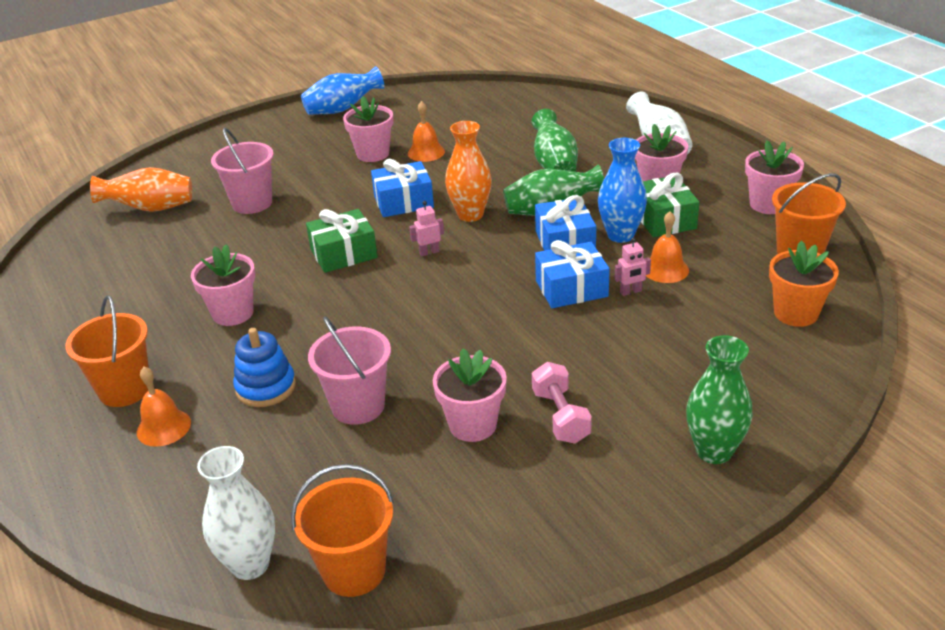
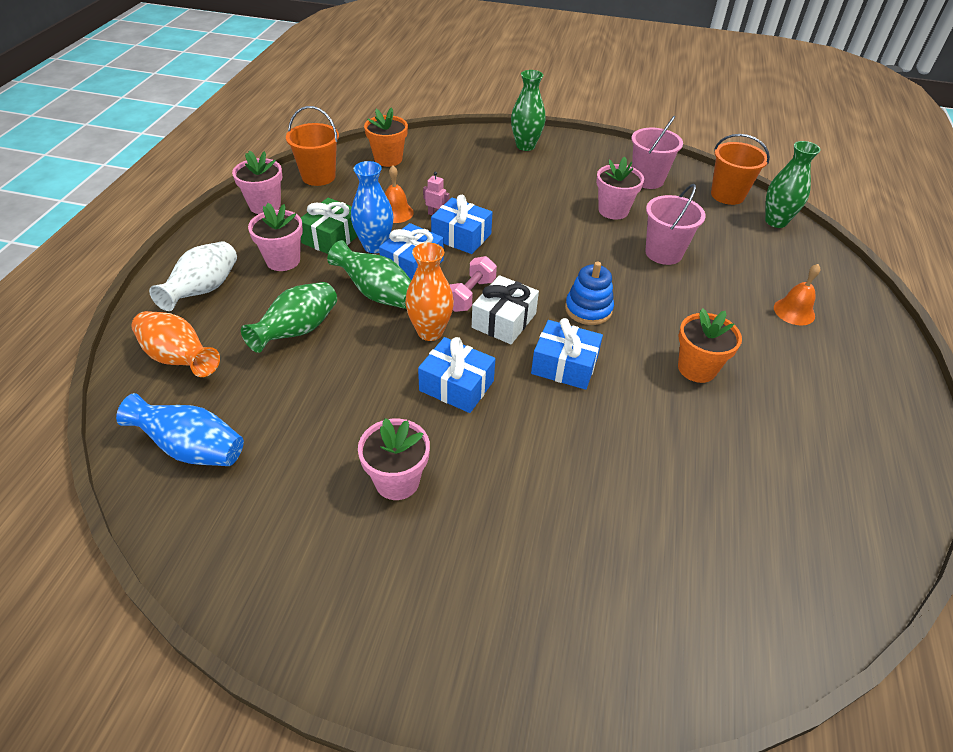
camera: 140 degrees left, 10 degrees up
orange bucket [65,295,149,407] -> none
orange vase [90,167,192,212] -> orange vase moved to [132,311,220,377]
pink flower pot [191,245,255,326] -> orange flower pot [678,308,742,383]
white vase [197,446,275,580] -> green vase [765,141,821,228]
pink bucket [211,128,274,214] -> pink bucket moved to [631,116,683,189]
blue stacking toy [233,328,296,407] -> blue stacking toy moved to [565,261,614,325]
blue vase [301,66,385,115] -> blue vase moved to [116,393,244,466]
green gift [306,209,378,273] -> blue gift [531,318,603,390]
orange bell [408,101,445,162] -> none
pink robot [409,201,444,256] -> white gift [472,275,539,344]
pink dumbbell [532,362,592,444] -> pink dumbbell moved to [449,256,497,312]

